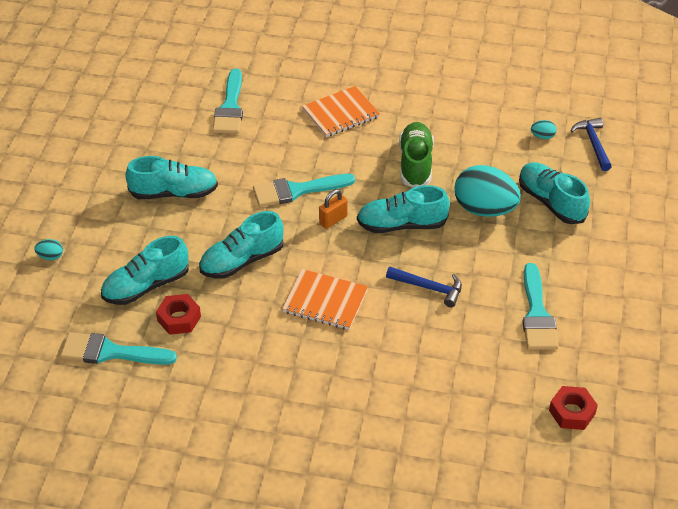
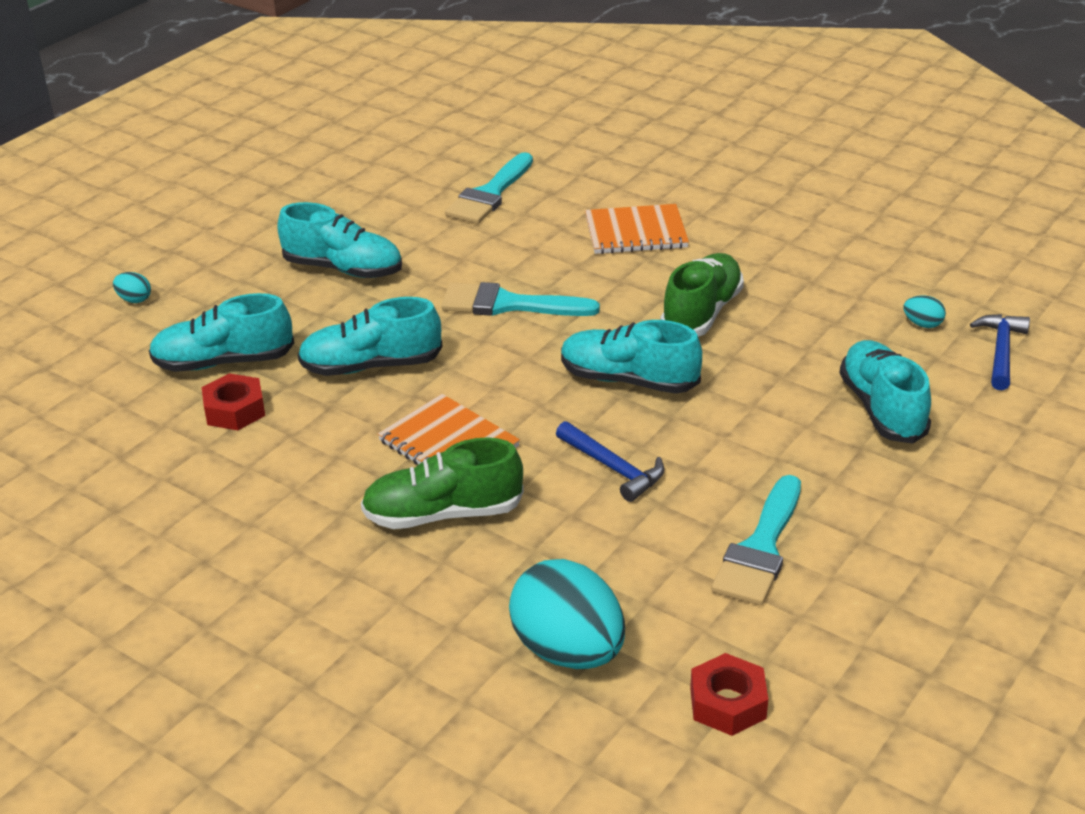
camera: 25 degrees right, 10 degrees down
turquoise brush [60,332,177,365] -> none
orange padlock [319,189,348,229] -> none
turquoise egg [454,165,521,217] -> turquoise egg moved to [509,559,625,669]
none -> green shoe [361,437,524,529]

